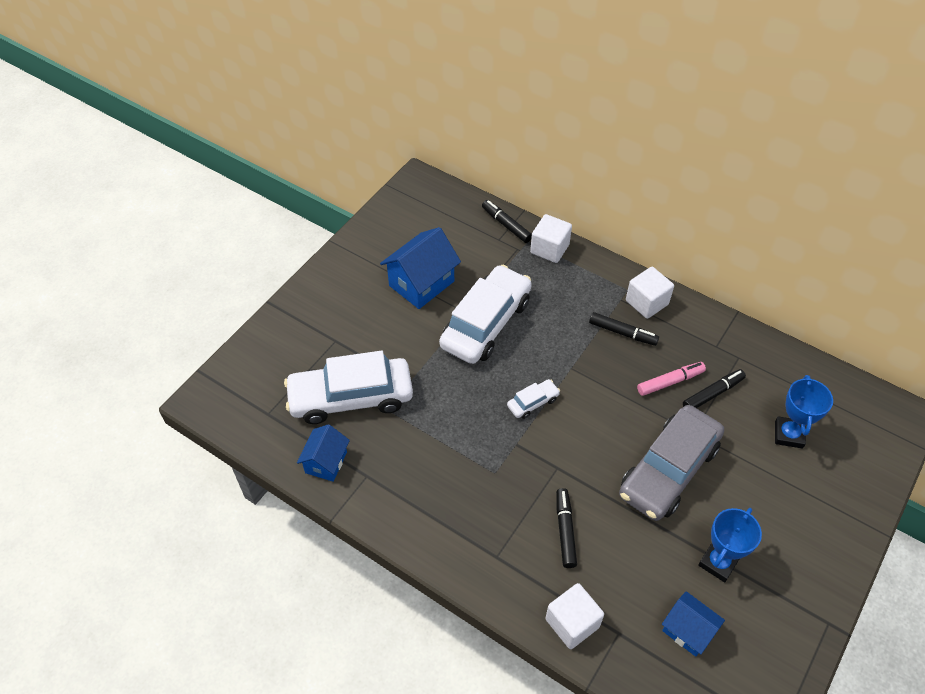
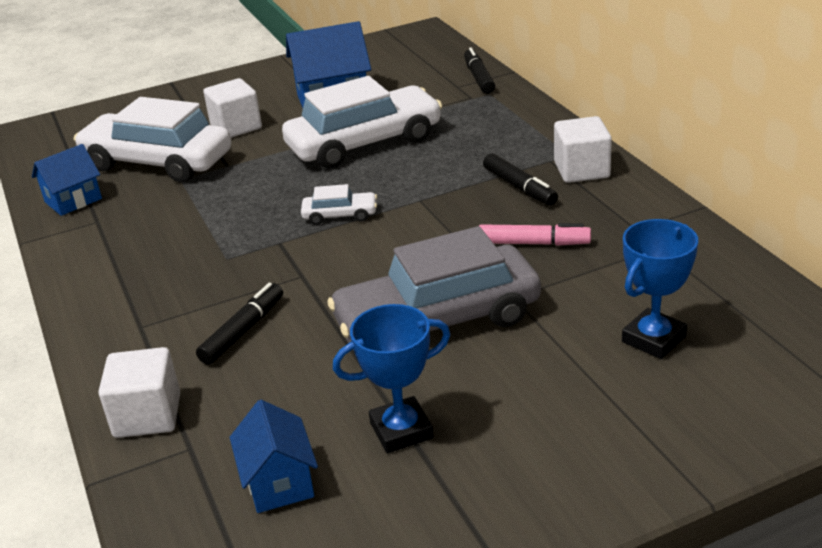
camera: 35 degrees right, 20 degrees down
white cube [530,214,572,263] -> white cube moved to [203,78,262,138]
black marker [683,369,746,408] -> none

